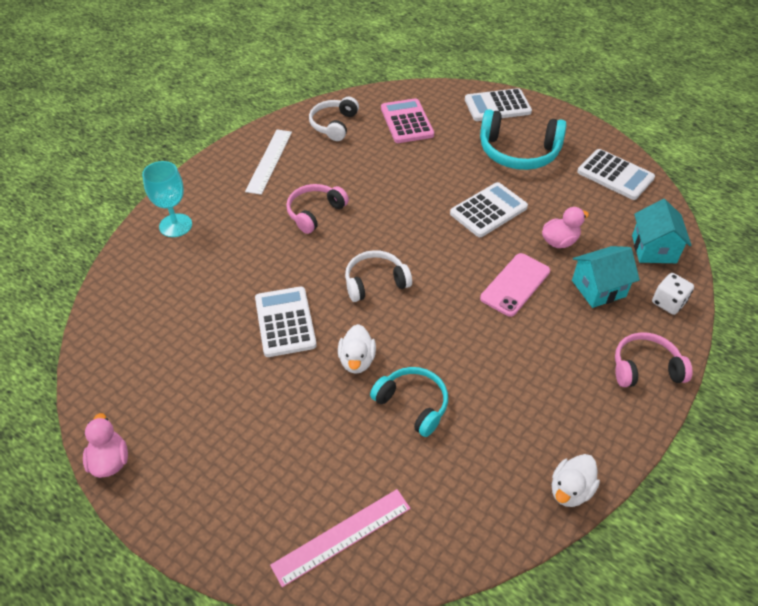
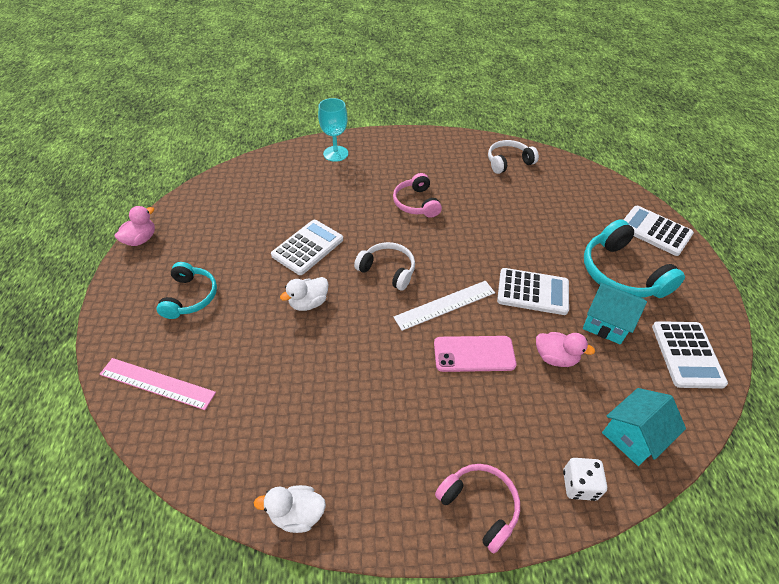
camera: 50 degrees right, 0 degrees up
white ruler [245,130,292,195] -> white ruler moved to [393,281,495,331]
pink headphones [286,184,349,234] -> pink headphones turned 105 degrees counterclockwise [393,173,442,218]
turquoise headphones [370,367,448,437] -> turquoise headphones moved to [157,262,217,319]
pink calculator [381,98,434,143] -> none
turquoise house [572,246,640,308] -> turquoise house moved to [583,282,647,345]

